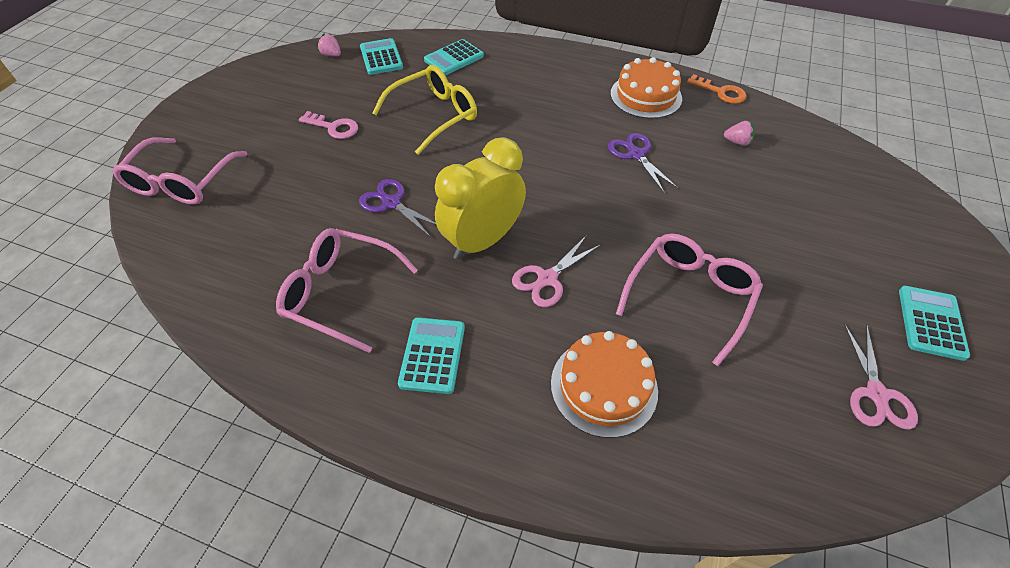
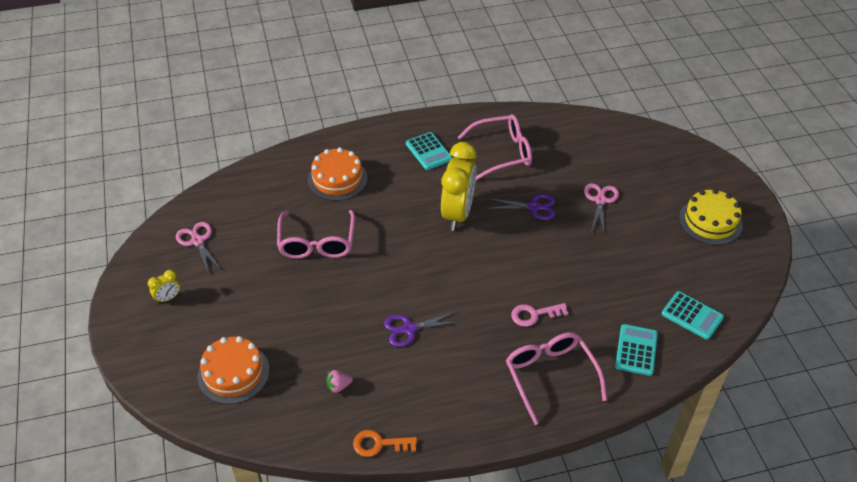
camera: 145 degrees right, 5 degrees down
pink glasses [113,137,247,205] -> pink glasses moved to [506,332,607,425]
pink key [299,111,358,139] -> pink key moved to [511,303,569,327]
pink strawberry [317,34,341,57] -> none
yellow glasses [372,65,477,155] -> none
pink scissors [512,235,600,307] -> pink scissors moved to [584,183,619,232]
purple scissors [608,133,679,194] -> purple scissors turned 135 degrees clockwise [384,311,460,347]
orange cake [611,57,682,119] -> orange cake moved to [197,336,269,404]
turquoise calculator [899,286,970,361] -> yellow clock [148,270,180,303]
none -> yellow cake [679,189,743,245]

